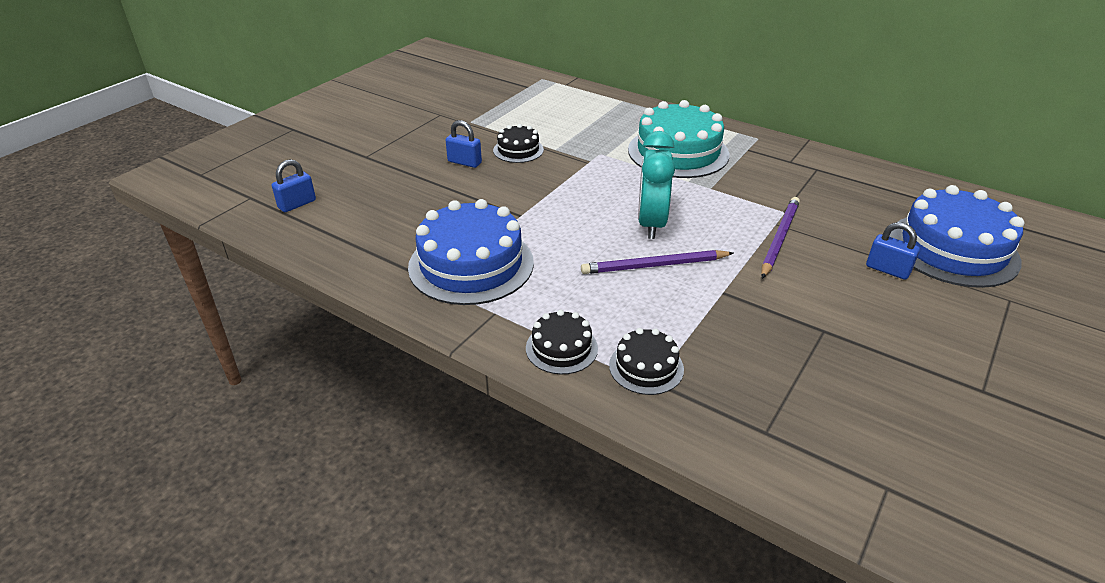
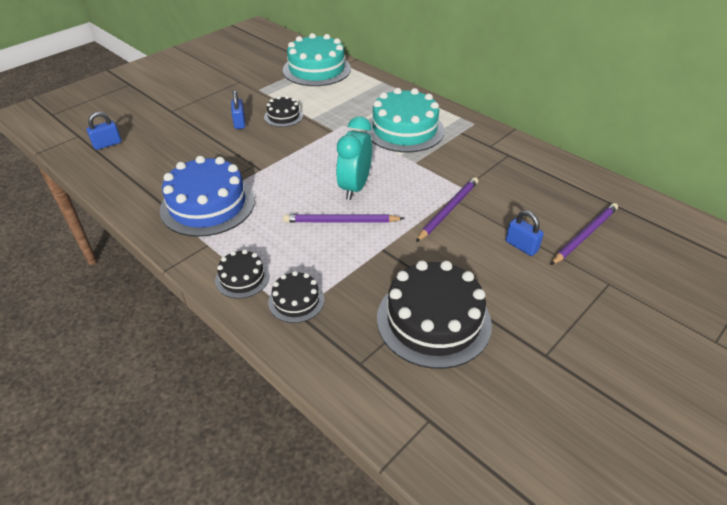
camera: 10 degrees right, 5 degrees up
blue padlock [446,120,482,168] -> blue padlock turned 45 degrees clockwise [231,90,245,129]
blue cake [889,185,1024,288] -> purple pencil [551,203,618,265]
none -> turquoise cake [283,33,351,86]
none -> black cake [377,260,492,369]

